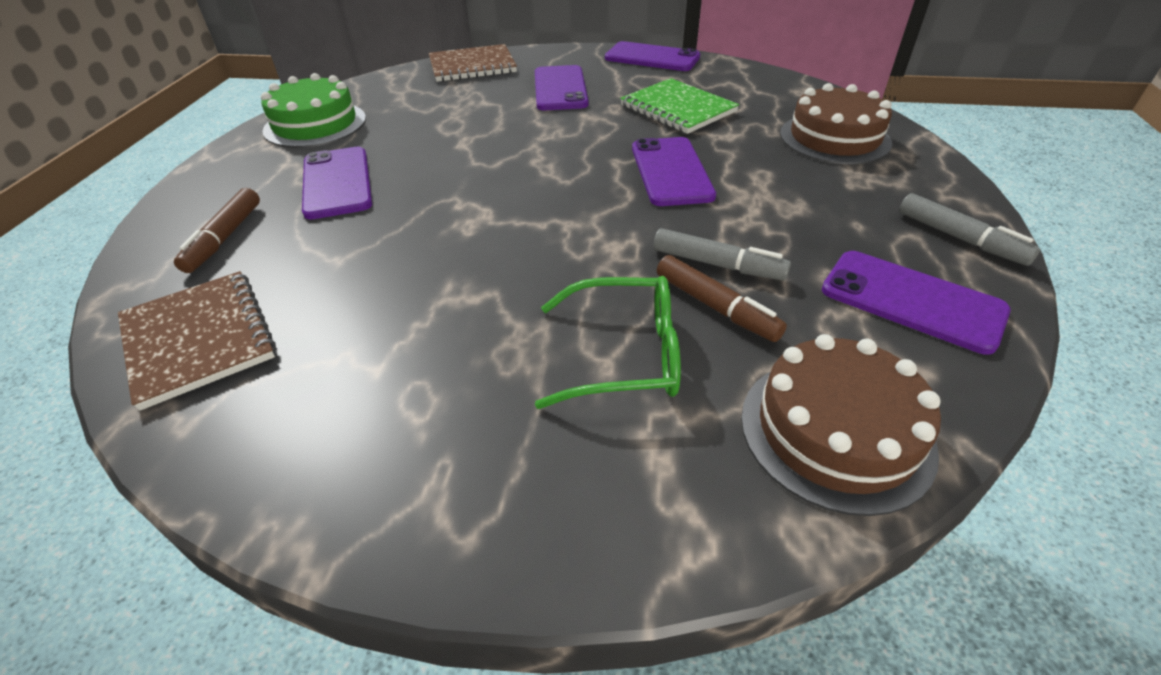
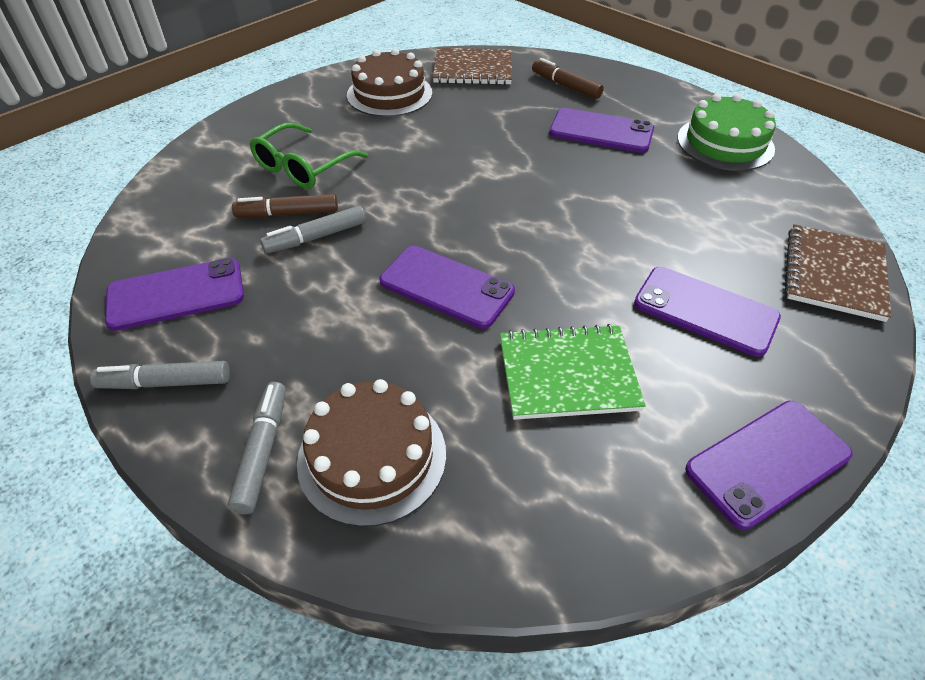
camera: 125 degrees right, 5 degrees up
brown cake [741,334,941,516] -> brown cake moved to [347,48,432,117]
none -> grey marker [228,382,286,514]

